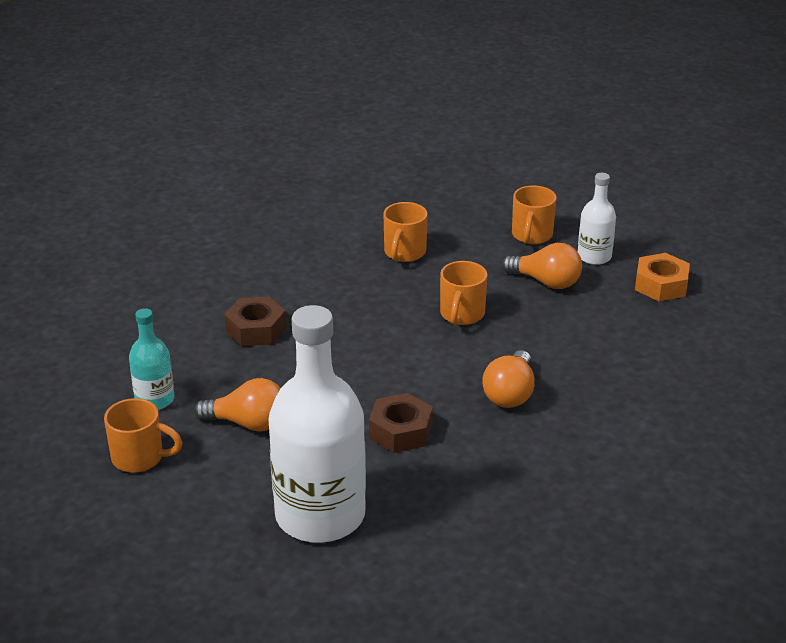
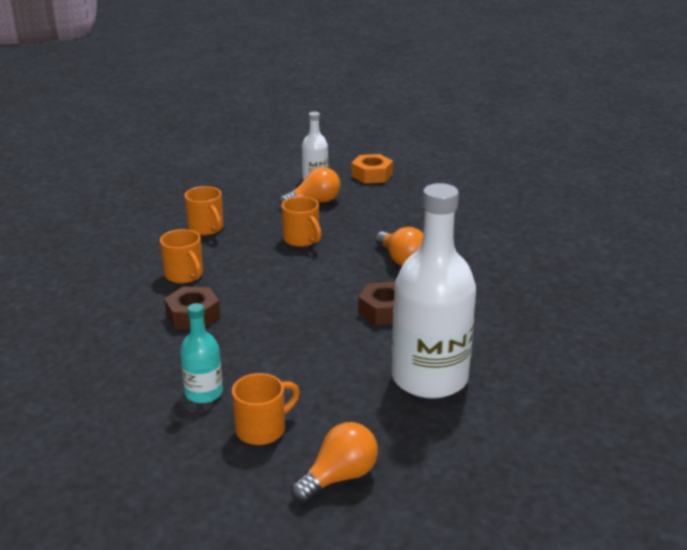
camera: 50 degrees left, 5 degrees down
orange light bulb [194,378,281,432] -> orange light bulb moved to [291,422,378,503]
orange mug [512,185,557,244] -> orange mug moved to [160,229,203,283]

